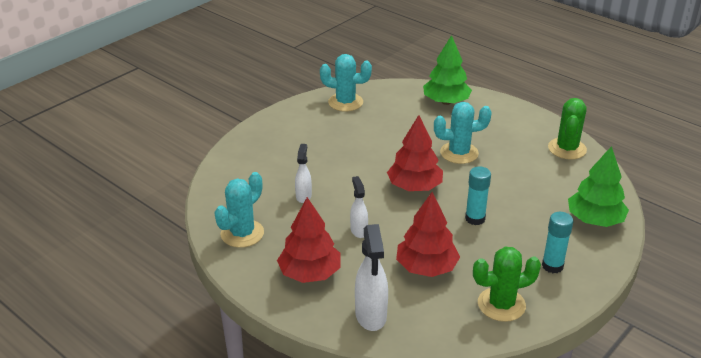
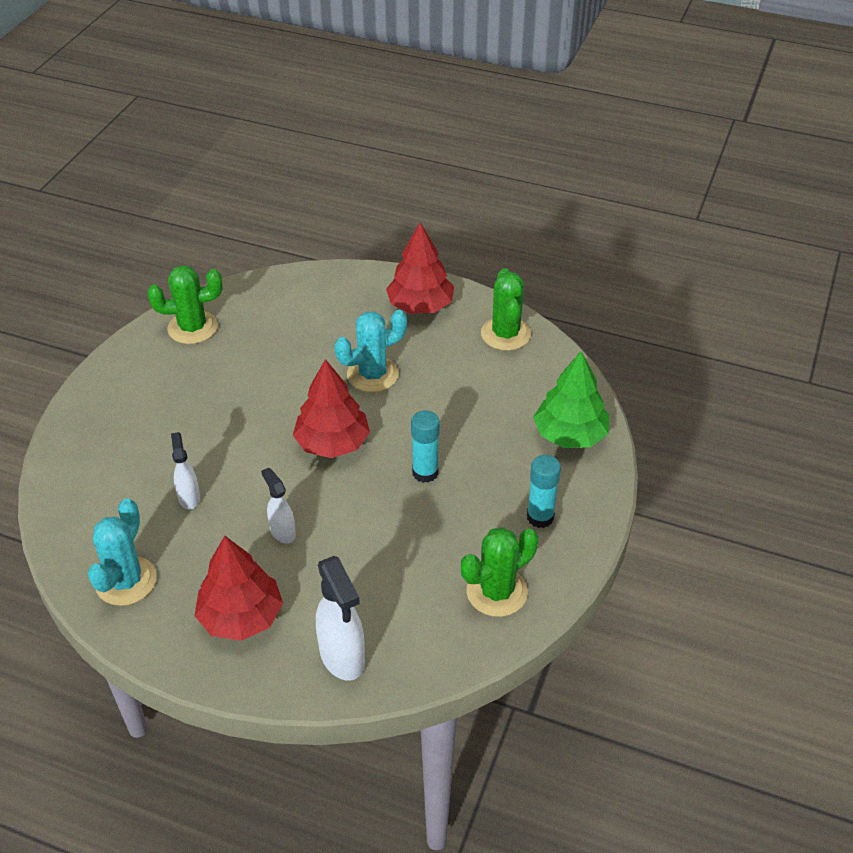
camera: 20 degrees left, 10 degrees up
turquoise cactus [320,54,372,111] -> green cactus [147,265,223,344]
red tree [396,192,460,277] -> red tree moved to [386,222,454,314]
green tree [423,35,472,105] -> none

